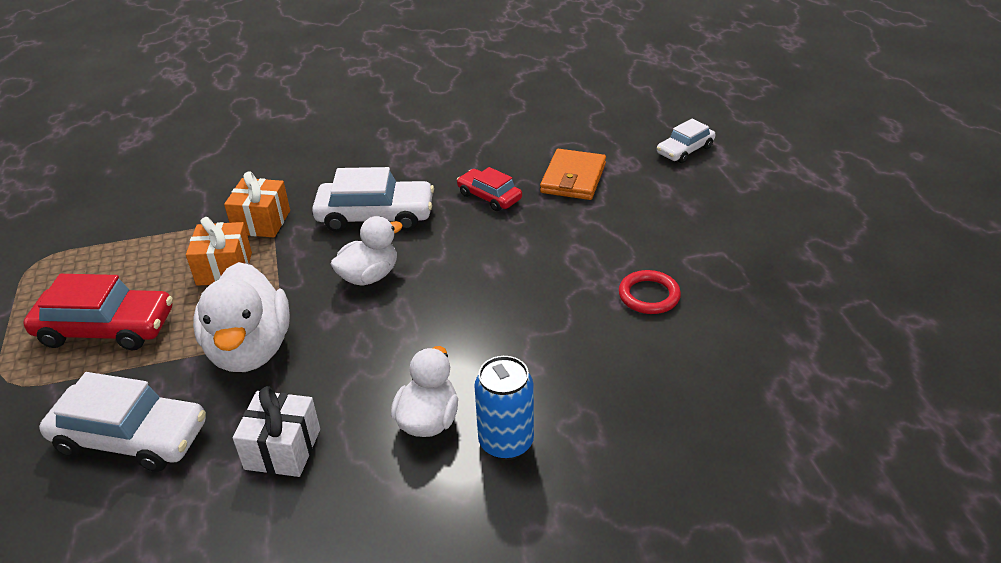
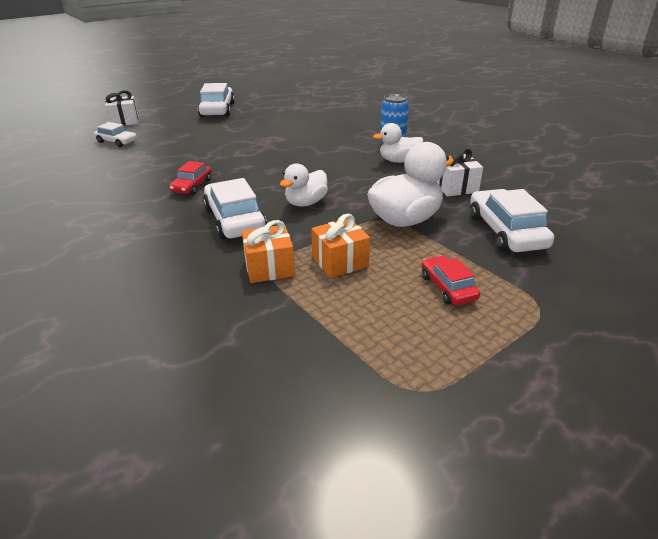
camera: 115 degrees left, 5 degrees down
red car [23,274,173,350] -> red car [421,256,480,305], size x0.59
white duck [331,216,403,286] -> white duck turned 75 degrees counterclockwise [280,163,328,207]
orange wallet [540,149,606,200] -> none
red ring [619,270,681,314] -> none
none -> white gift [105,90,138,126]
none -> white car [198,83,235,117]

